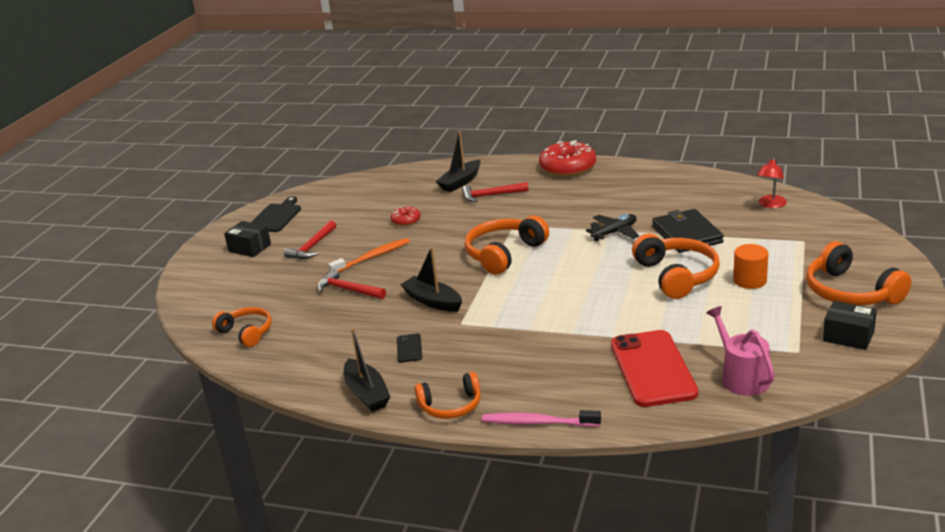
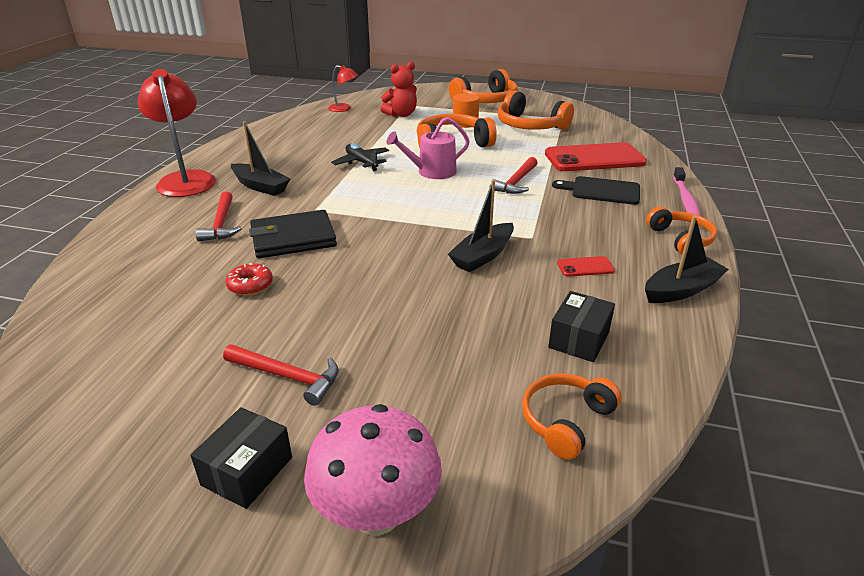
camera: 95 degrees left, 5 degrees up
black cutting board [251,196,301,232] -> black cutting board moved to [552,176,640,205]
red hammer [317,269,386,299] -> red hammer moved to [490,157,537,194]
orange toothbrush [328,238,410,272] -> none
black phone [397,333,422,363] -> red phone [557,256,615,277]
black boat [436,131,481,192] -> black boat moved to [231,121,290,196]
orange headphones [465,215,549,275] -> orange headphones moved to [498,90,574,130]
red donut [539,140,596,177] -> red lamp [138,69,216,197]
black wallet [652,209,724,253] -> black wallet moved to [249,210,337,258]
pink watering can [706,306,775,396] -> pink watering can moved to [386,117,470,179]
black box [823,301,877,350] -> black box moved to [548,291,615,362]
none -> pink mushroom [304,404,442,535]
none -> red teddy bear [381,62,417,117]

